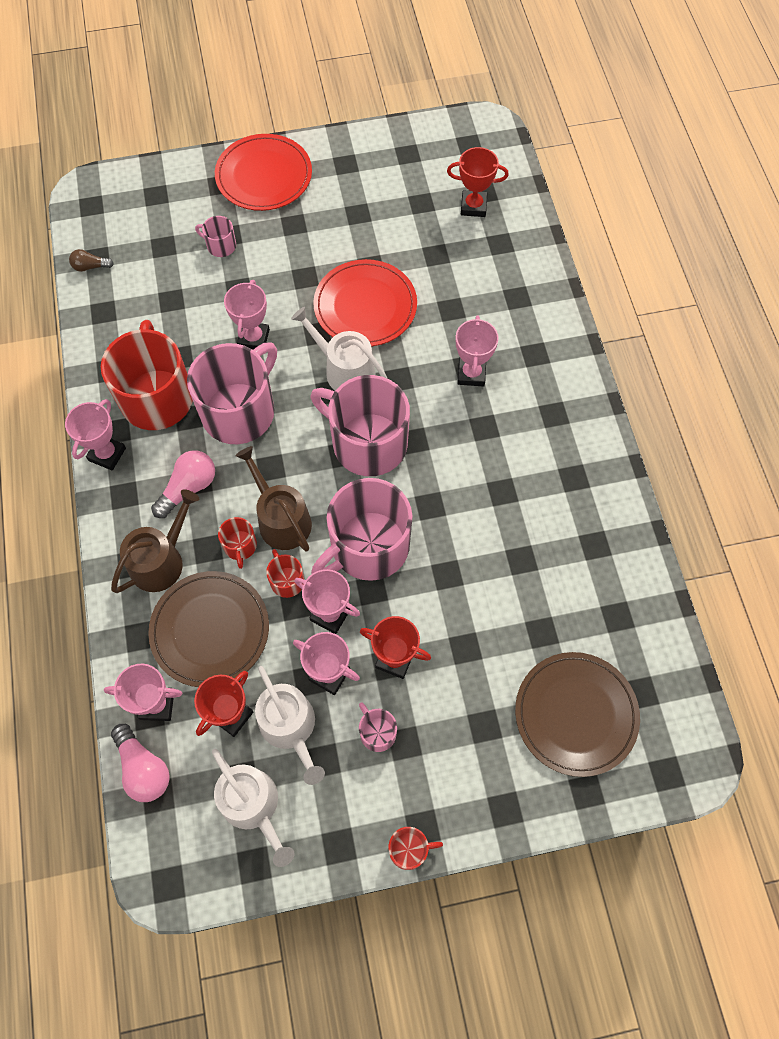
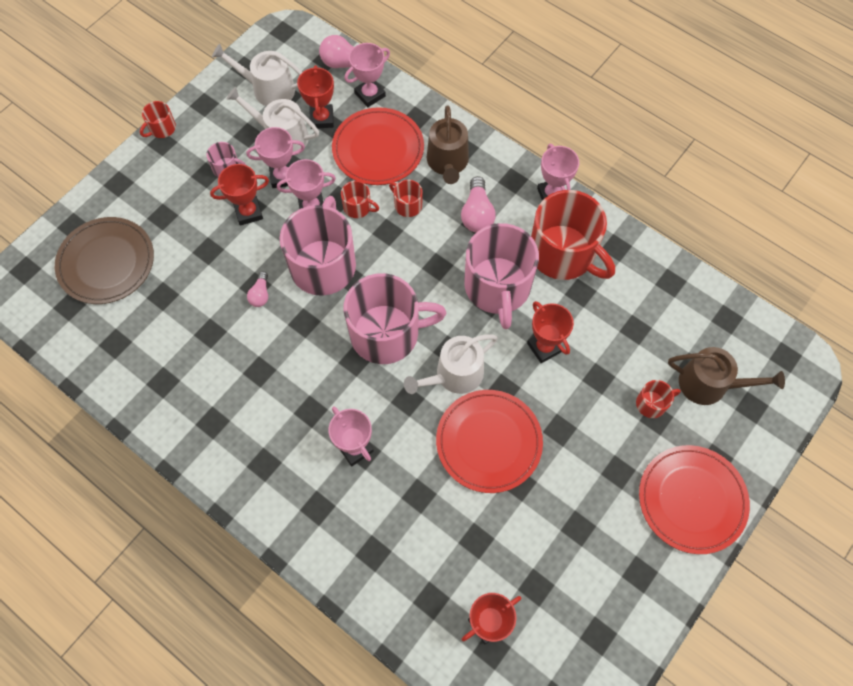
camera: 140 degrees right, 0 degrees up
brown light bulb [69,249,114,272] -> none
brown plate [148,571,269,687] -> red plate [332,107,424,185]
pink mug [195,216,236,257] -> red mug [636,380,681,418]
pink trophy [224,280,270,350] -> red trophy [527,301,574,363]
brown watering can [235,446,312,552] -> brown watering can moved to [668,347,785,405]
white watering can [291,307,387,391] -> white watering can turned 150 degrees clockwise [404,334,498,394]
none -> pink light bulb [247,272,268,307]

